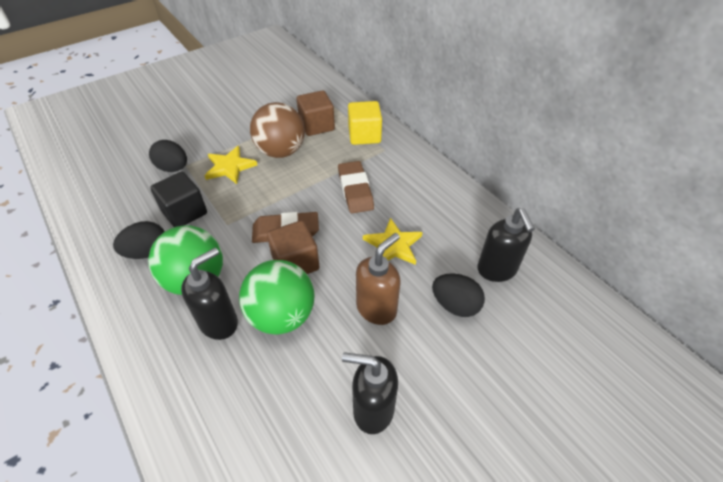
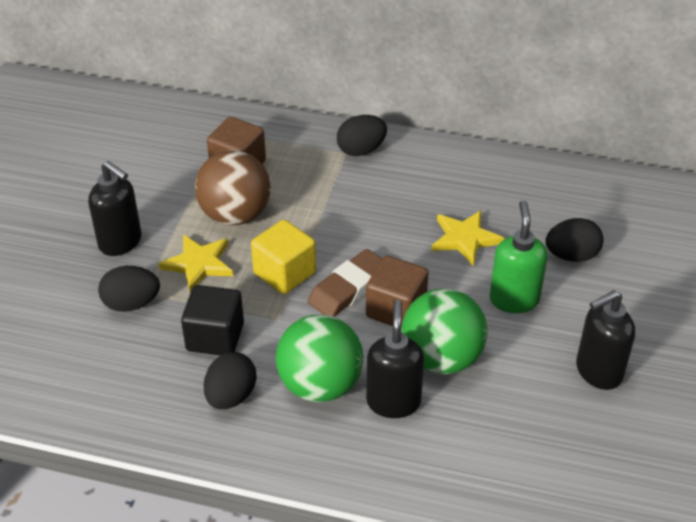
camera: 40 degrees left, 5 degrees down
brown eraser [338,161,374,213] -> none
yellow cube [348,101,382,145] -> yellow cube moved to [251,220,316,294]
brown soap dispenser [356,233,400,325] -> green soap dispenser [490,200,548,313]
black soap dispenser [477,208,535,282] -> black soap dispenser moved to [88,161,142,256]
none -> black egg [337,115,387,156]

